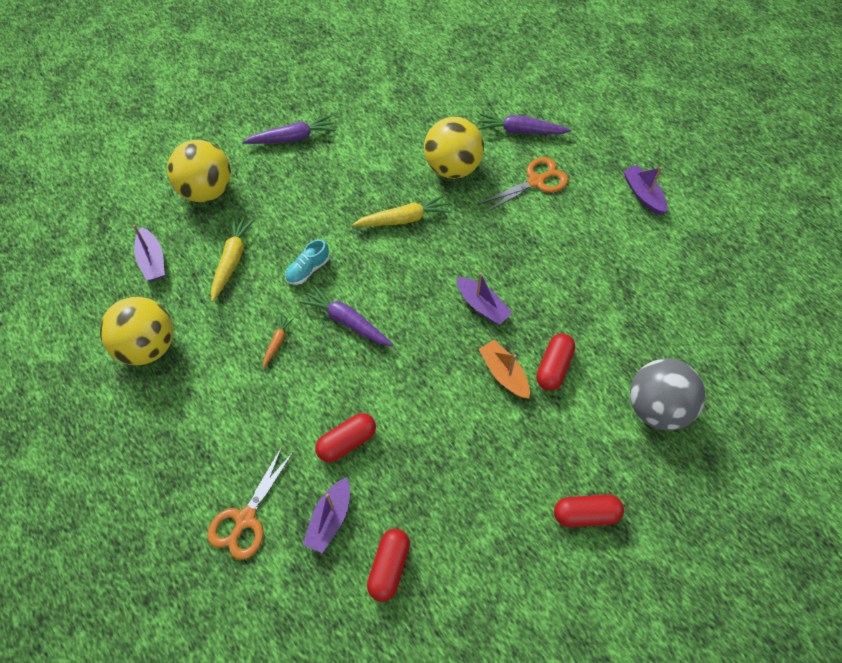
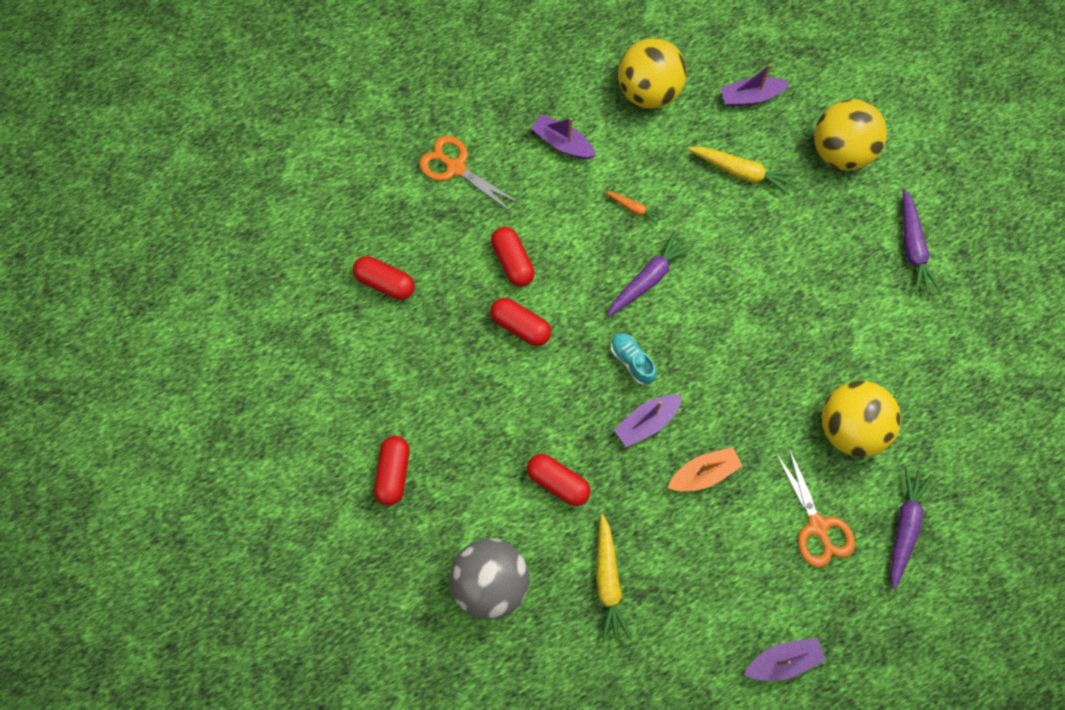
camera: 100 degrees right, 10 degrees up
turquoise shoe [285,239,329,285] -> turquoise shoe moved to [611,333,657,385]
purple boat [303,477,350,553] -> purple boat moved to [531,114,596,159]
yellow carrot [352,194,451,226] -> yellow carrot moved to [596,514,632,643]
orange boat [479,340,530,399] -> orange boat moved to [667,447,743,491]
none -> red capsule [490,298,551,346]

